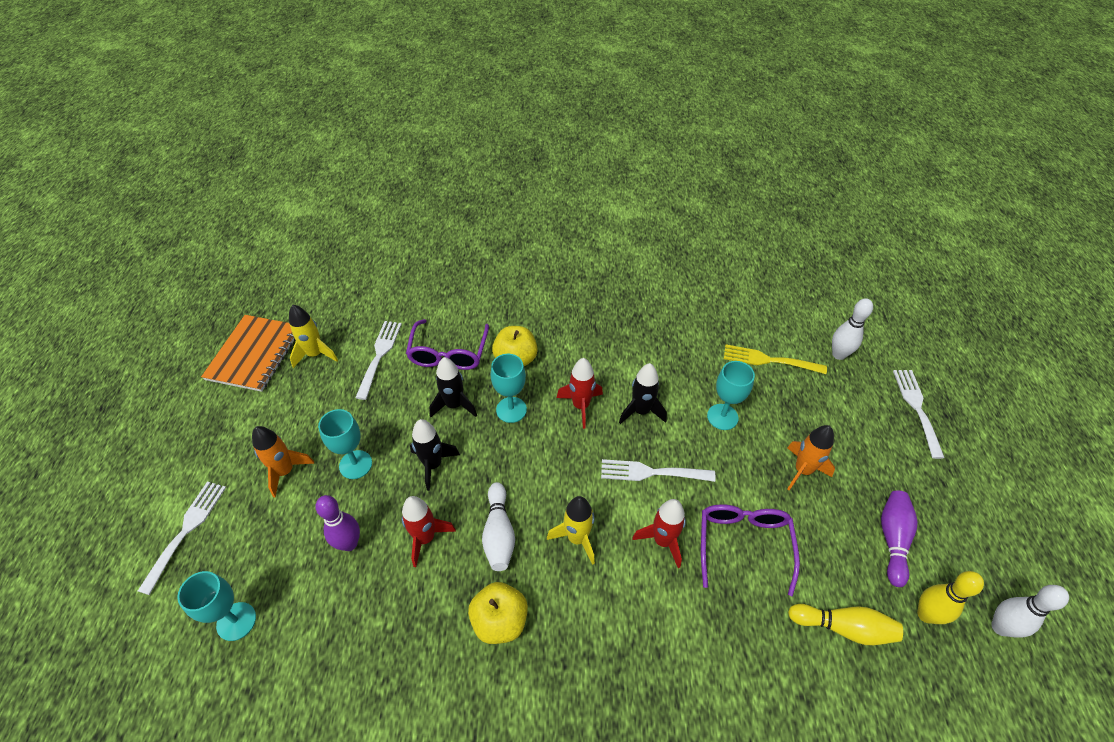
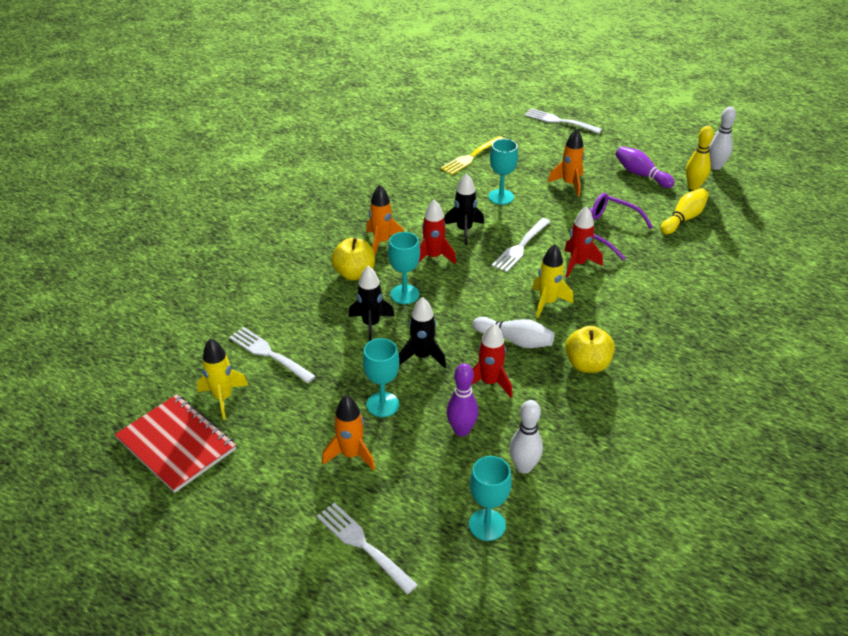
camera: 60 degrees left, 10 degrees down
orange notebook [201,315,295,392] -> red notebook [115,394,236,493]
purple glasses [406,319,489,370] -> none
white bowling pin [832,298,873,360] -> white bowling pin moved to [510,400,543,474]
none -> orange rocket [366,185,404,254]

